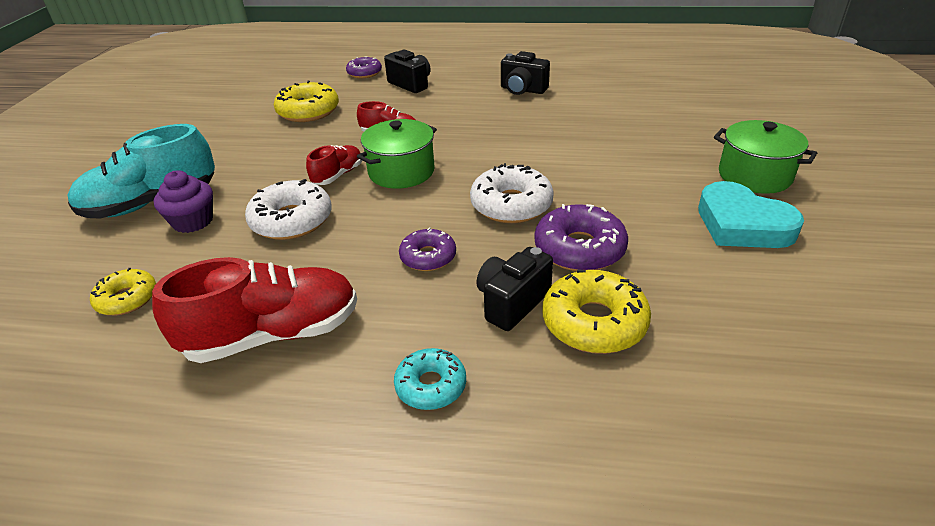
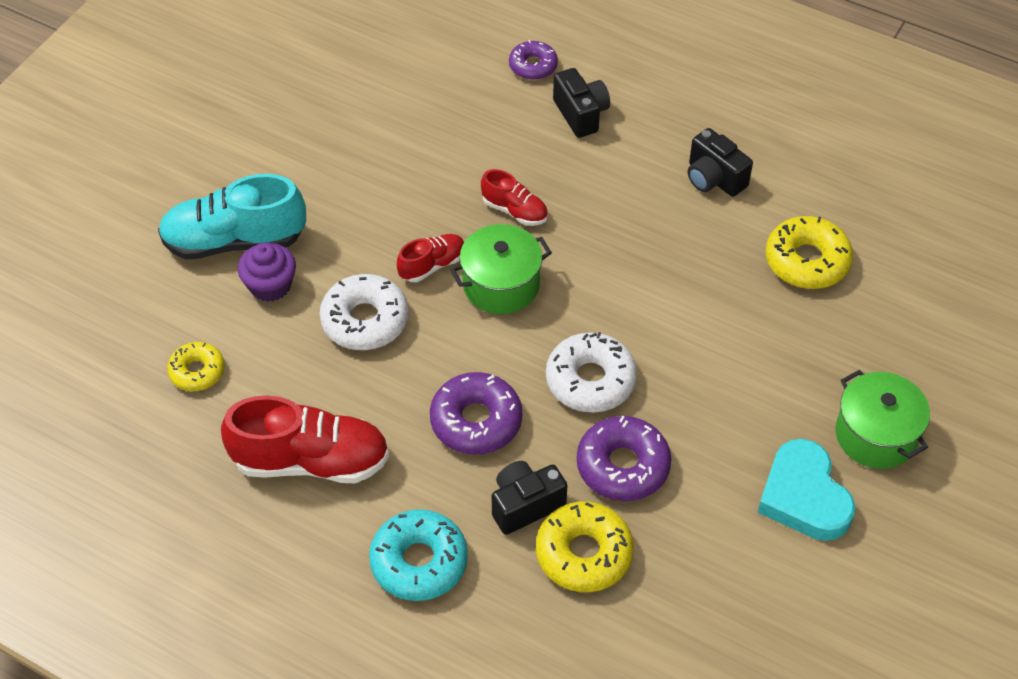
camera: 20 degrees right, 15 degrees up
yellow donut [274,80,339,122] -> yellow donut moved to [766,216,853,289]
turquoise donut [394,348,466,410] -> turquoise donut [369,509,468,601], size x1.60
purple donut [399,227,456,271] -> purple donut [430,372,522,455], size x1.60

